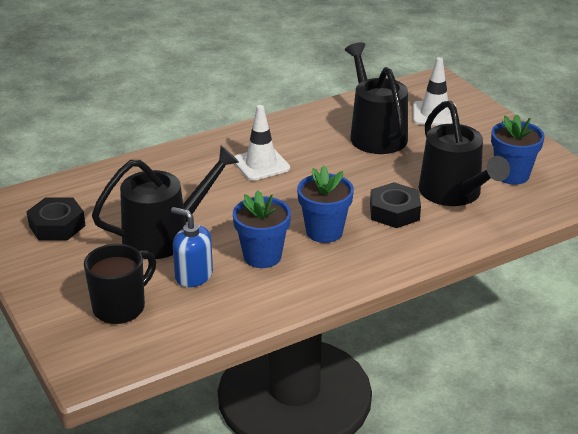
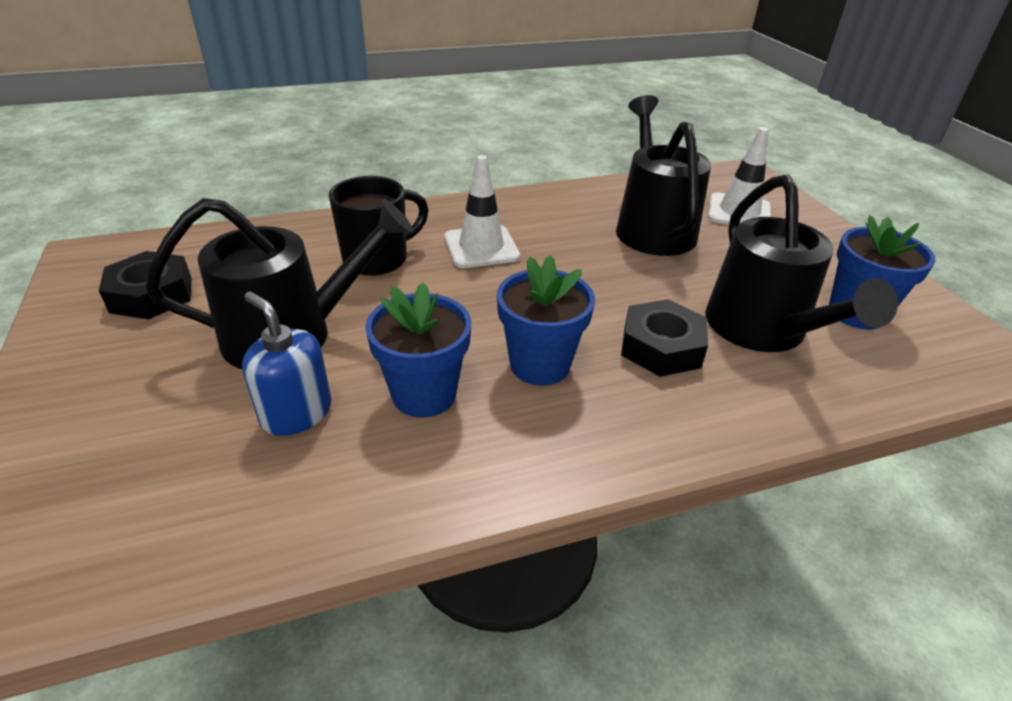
camera: 10 degrees right, 5 degrees up
black mug [84,244,156,324] -> black mug moved to [329,176,428,276]

